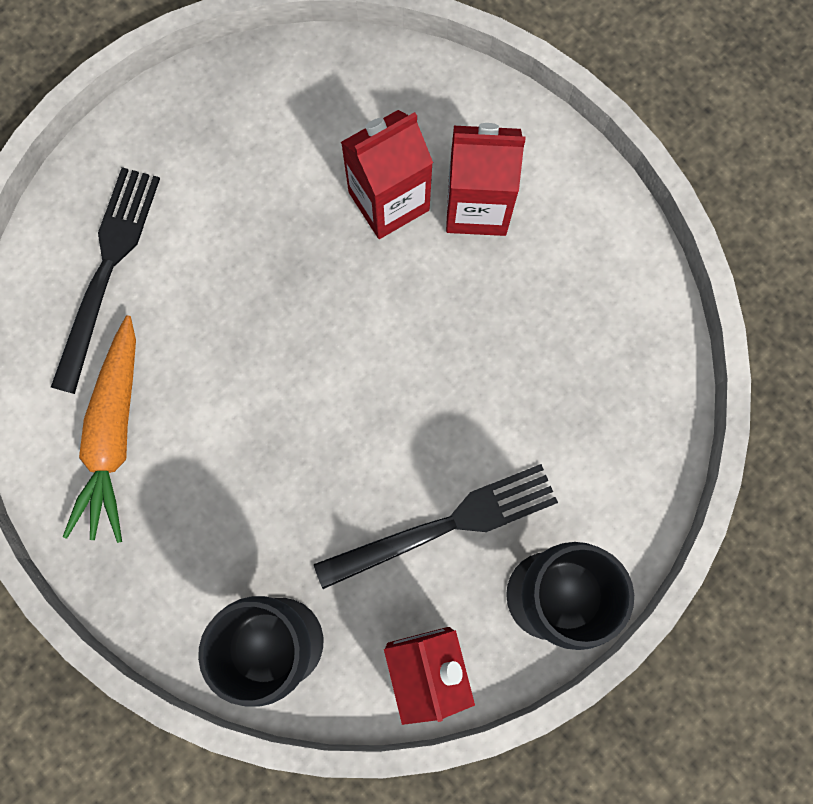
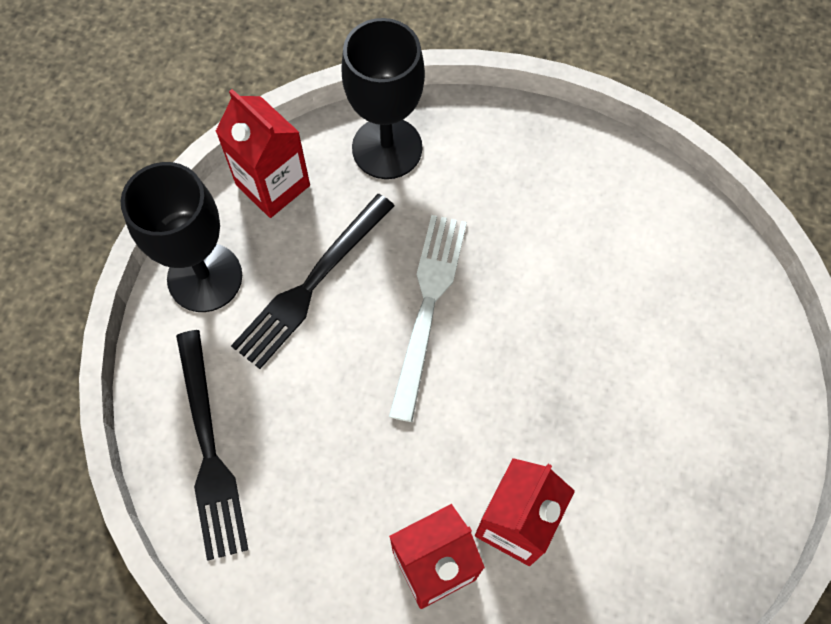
camera: 150 degrees right, 10 degrees down
black fork [51,167,160,394] -> black fork moved to [176,330,248,561]
orange carrot [63,315,136,543] -> none
none -> white fork [389,215,467,422]

